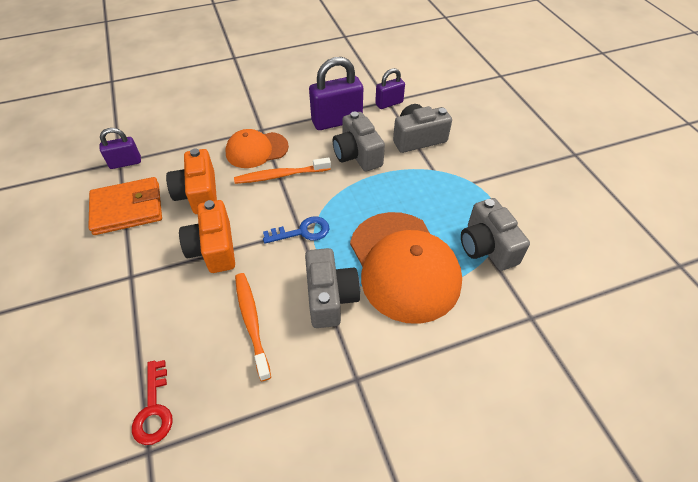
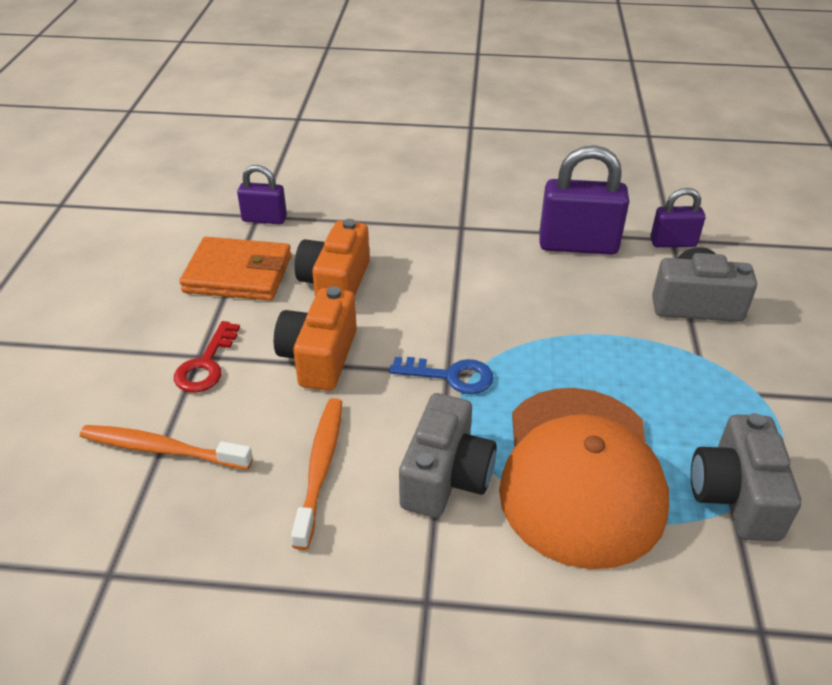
camera: 25 degrees right, 10 degrees down
red key [132,360,173,445] -> red key moved to [174,321,240,392]
orange cap [225,129,289,168] -> none
orange toothbrush [234,157,331,184] -> orange toothbrush moved to [80,425,253,470]
grey camera [333,112,385,172] -> none

